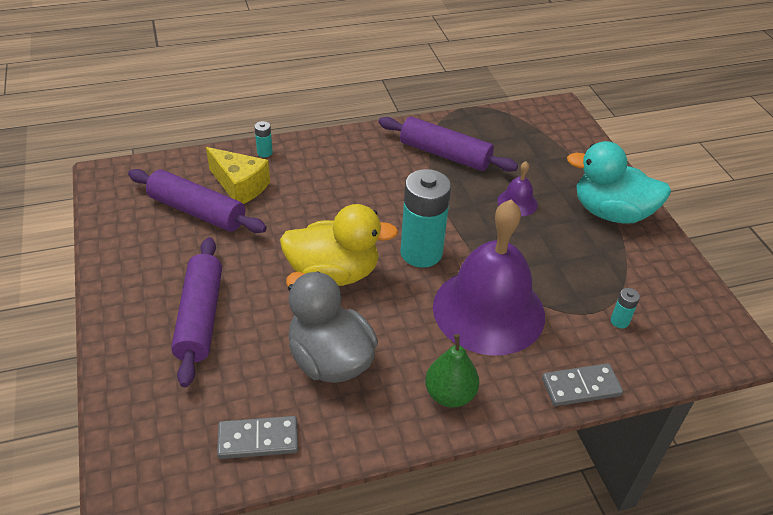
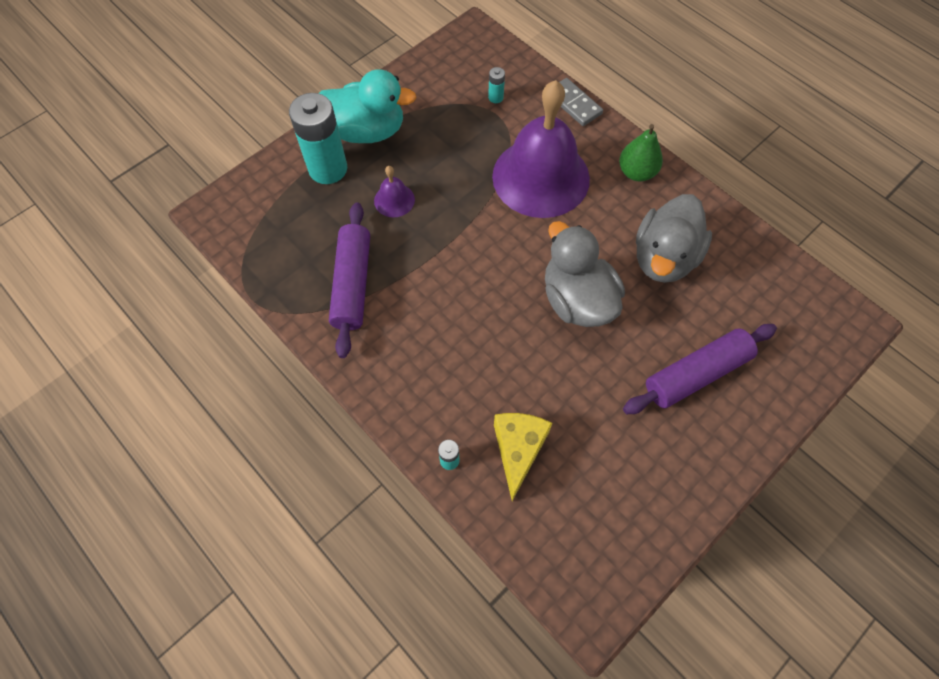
camera: 115 degrees left, 20 degrees up
purple rolling pin [128,169,267,233] -> none
grey domino [217,416,298,459] -> none
yellow duck [280,204,398,286] -> grey duck [545,221,625,327]
turquoise battery [400,169,451,268] -> turquoise battery moved to [289,93,347,184]
turquoise duck [567,141,671,224] -> turquoise duck turned 75 degrees counterclockwise [319,69,417,143]

